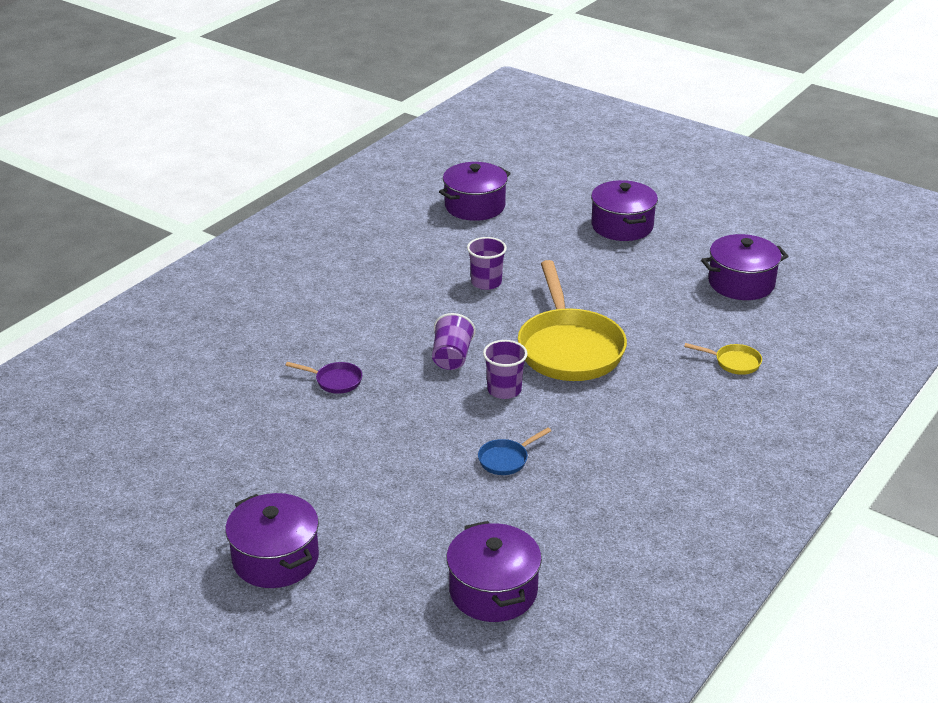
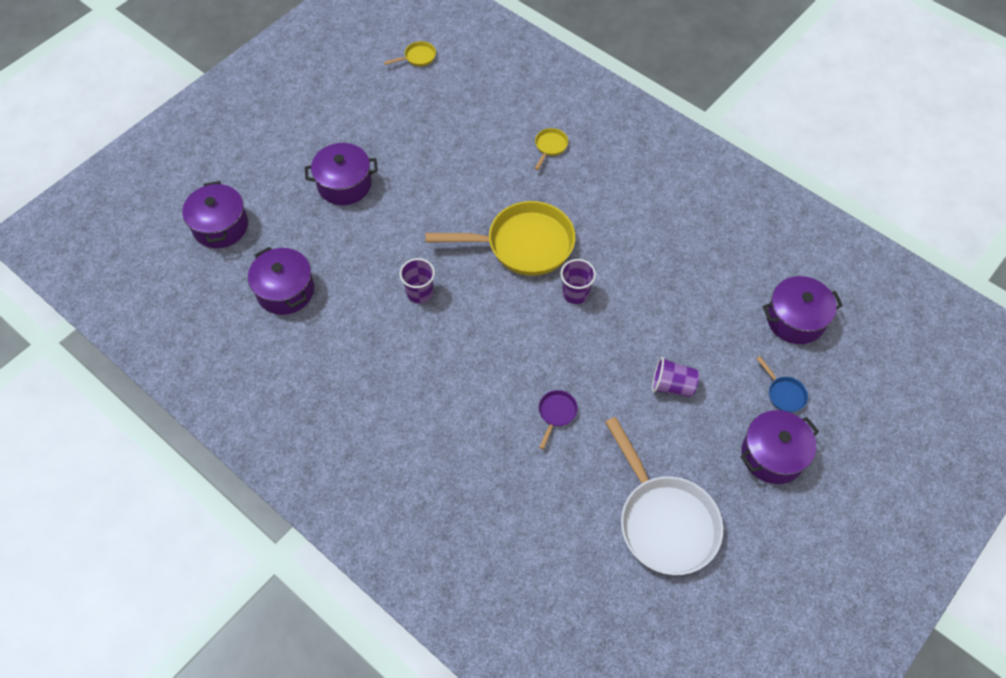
camera: 85 degrees left, 25 degrees up
purple cup [432,313,475,370] -> purple cup moved to [652,357,699,397]
blue pan [478,427,551,475] -> blue pan moved to [756,356,808,413]
purple pot [701,234,788,300] -> purple pot moved to [182,181,248,248]
none -> yellow pan [384,41,436,66]
none -> white pan [605,417,723,575]

